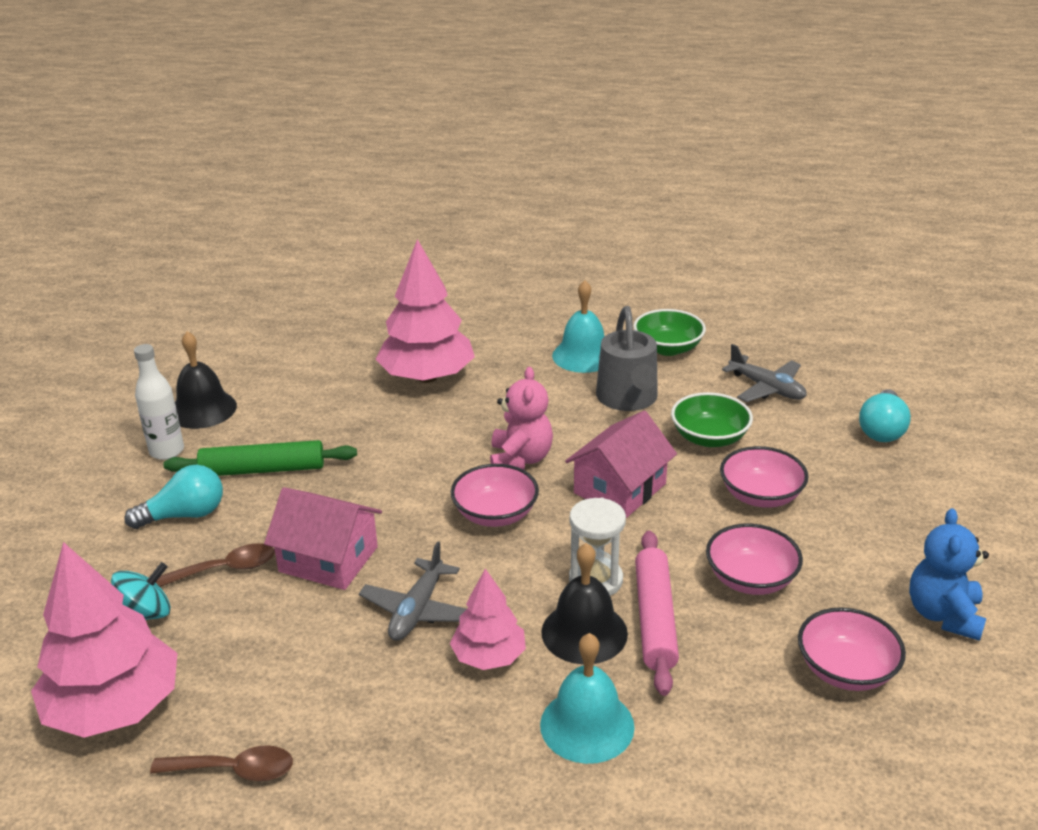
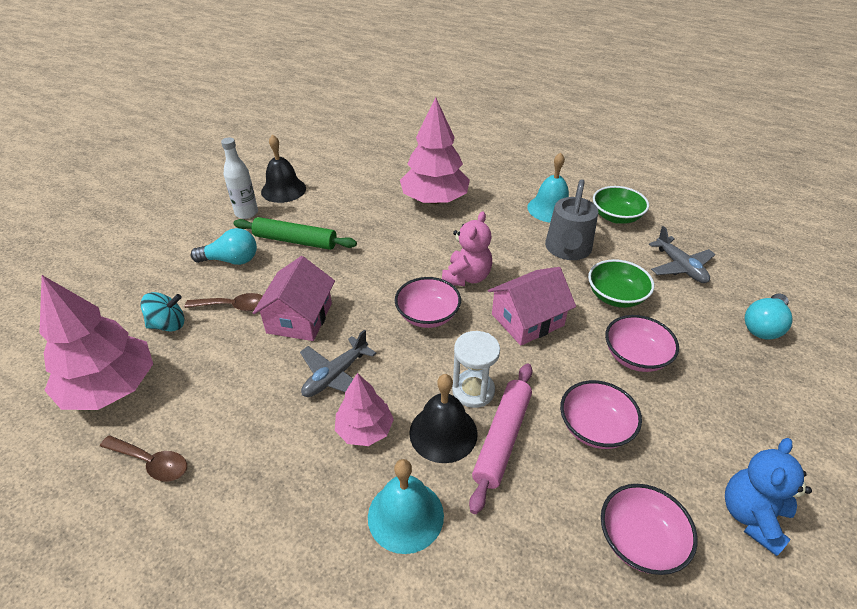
camera: 20 degrees right, 10 degrees up
pink house [264,487,382,590] -> pink house turned 60 degrees clockwise [253,256,335,341]

